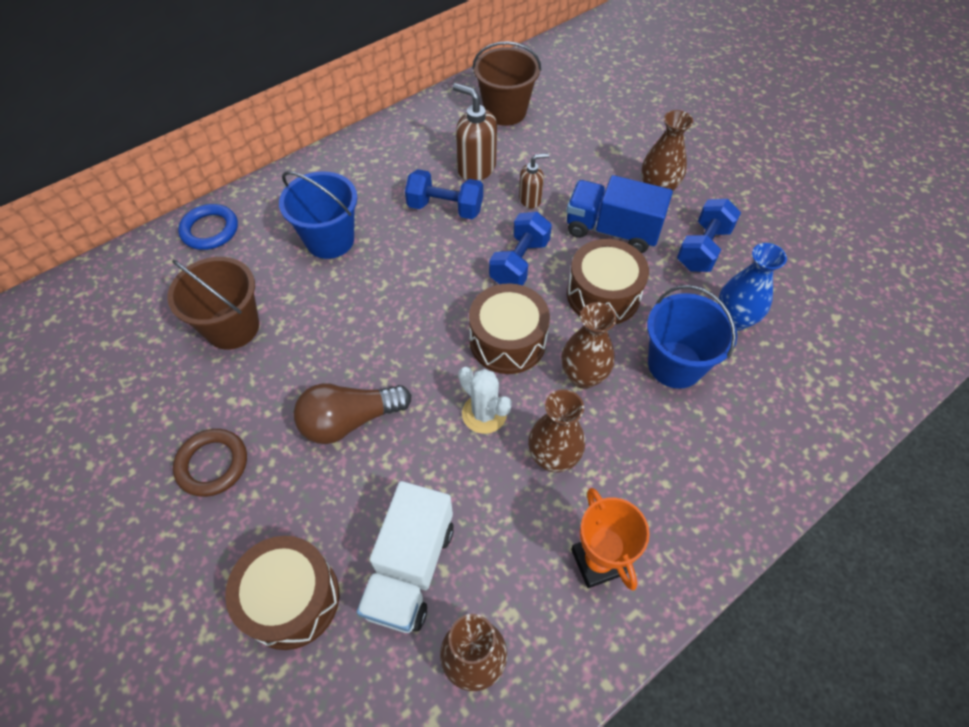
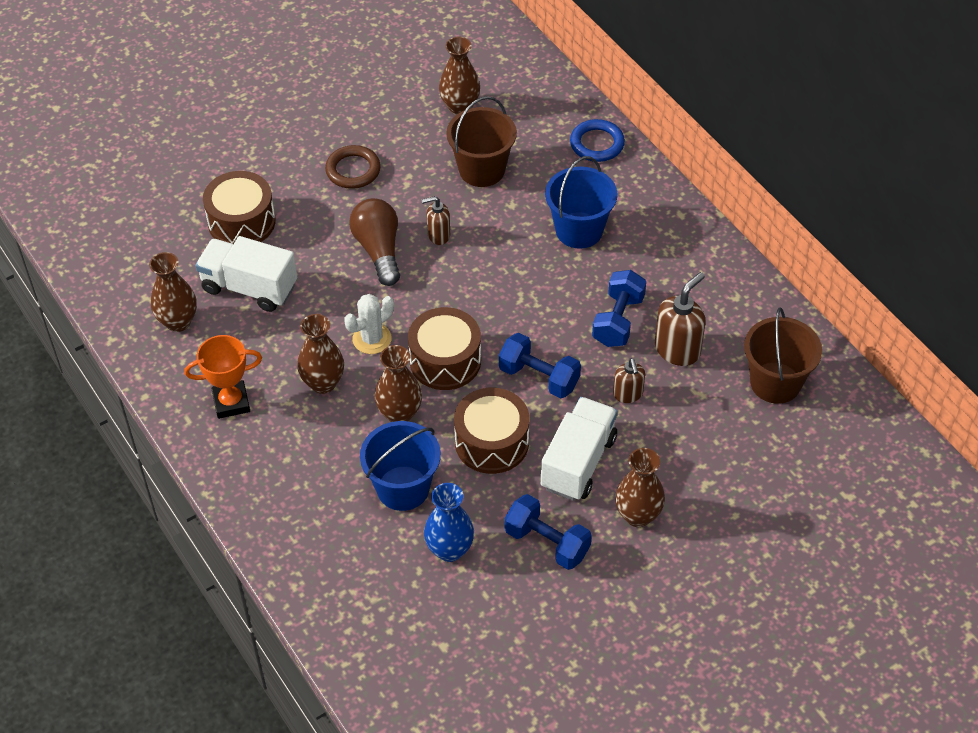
camera: 95 degrees right, 5 degrees down
blue truck [567,175,673,253] -> white truck [541,397,617,501]
none -> brown soap dispenser [422,196,450,245]
none -> brown vase [439,37,480,115]

